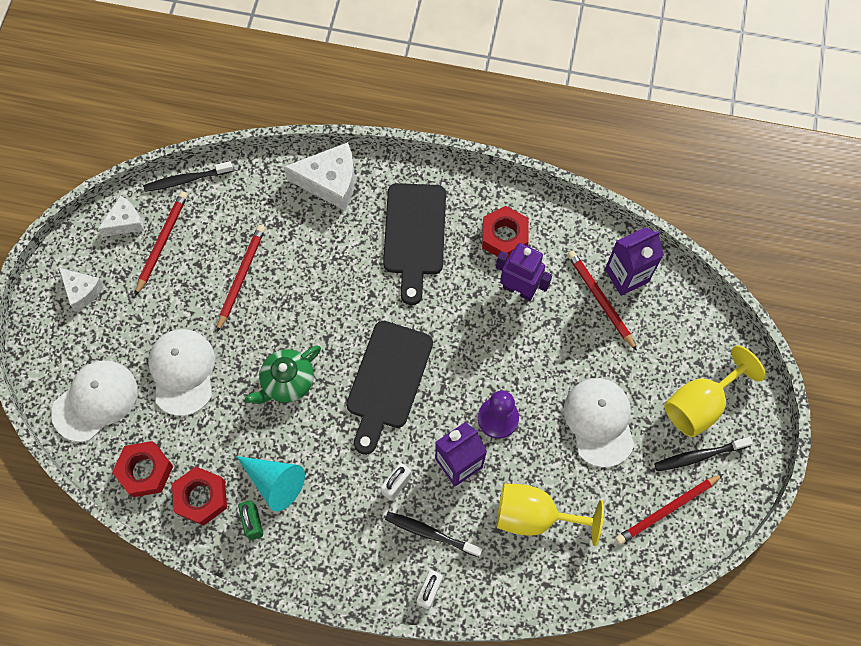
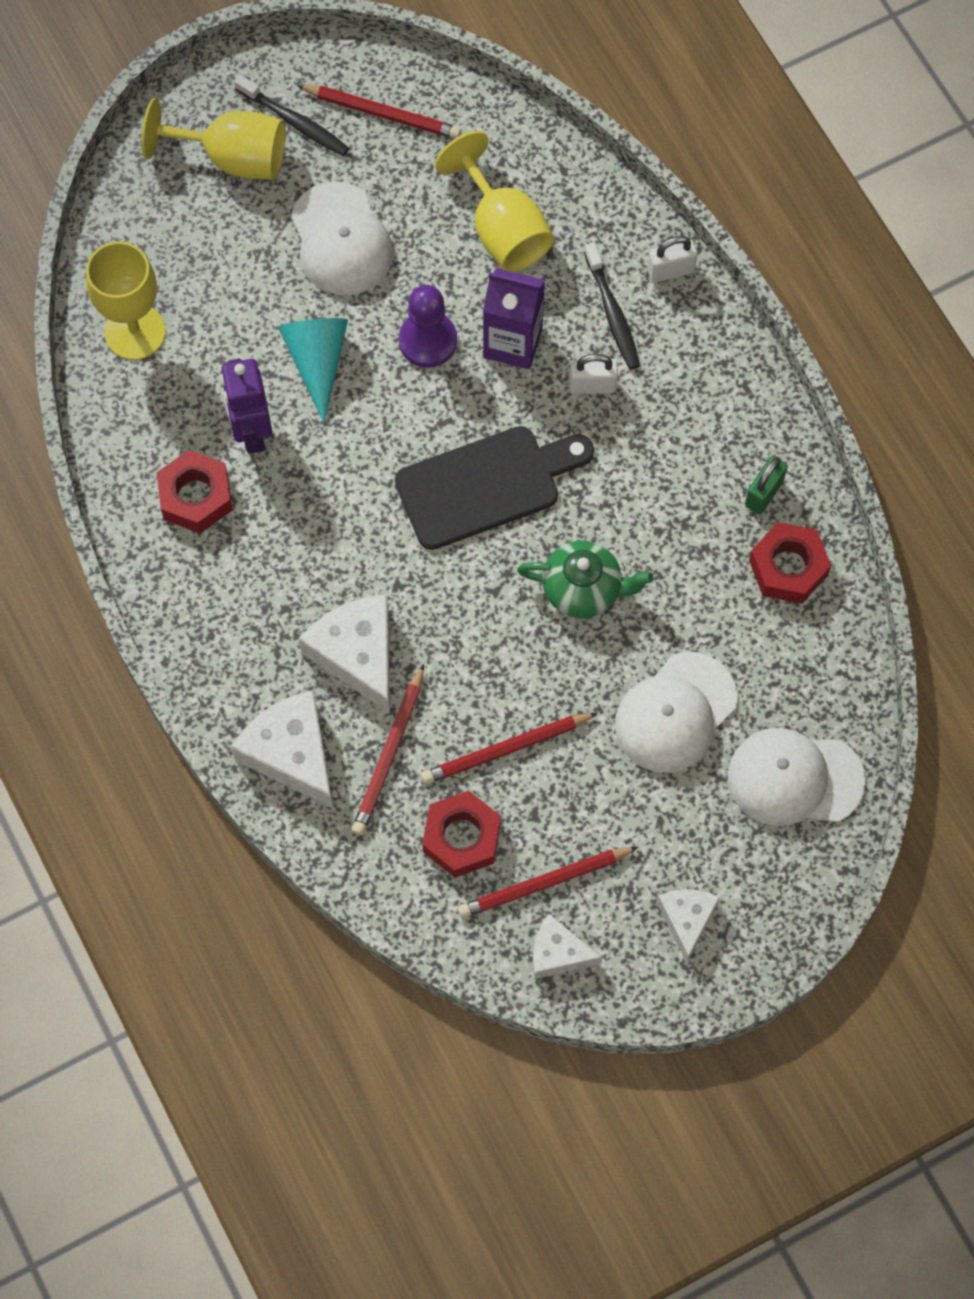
camera: 130 degrees left, 0 degrees up
red nut [112,441,173,497] -> red nut moved to [422,791,501,878]
black toothbrush [143,161,234,192] -> none
turquoise cone [236,456,305,512] -> turquoise cone moved to [278,318,348,423]
black cutting board [383,183,446,305] -> none
white cap [564,378,634,467] -> white cap turned 60 degrees counterclockwise [291,181,393,295]
red pencil [567,251,637,351] -> red pencil moved to [352,664,424,835]
purple carton [605,227,664,296] -> yellow goblet [86,241,166,360]
none -> white cheese [299,595,390,713]

